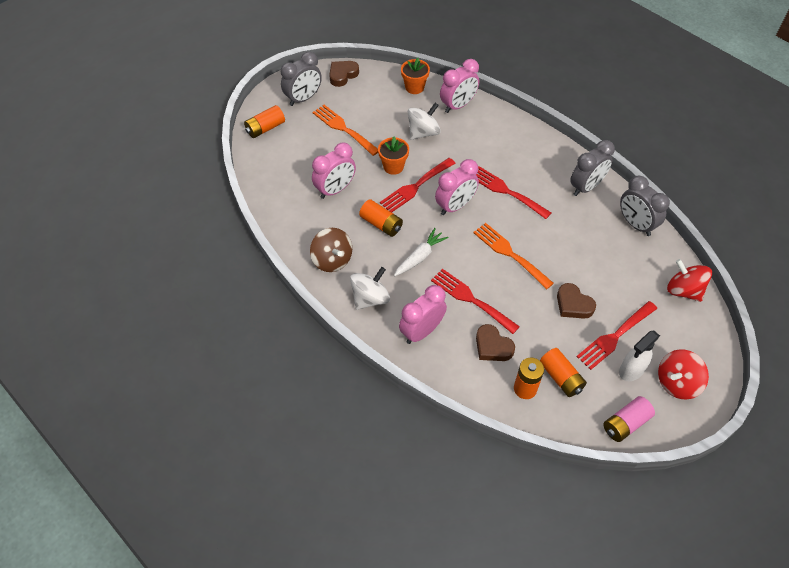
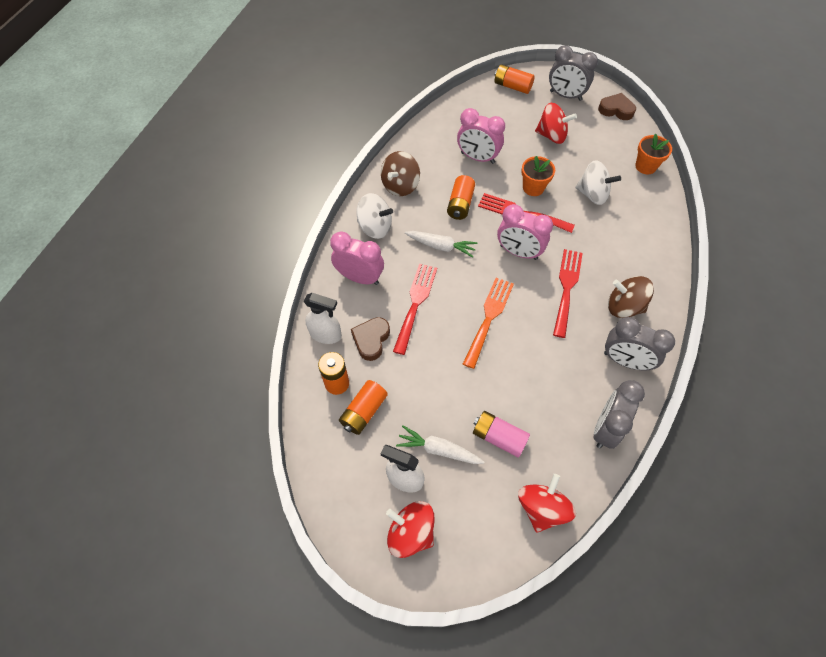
camera: 65 degrees right, 5 degrees up
orange fork [312,105,378,156] -> red spinning top [535,103,577,144]
pink clock [440,59,479,113] -> none
brown heart [557,283,596,319] -> none
red fork [576,301,657,370] -> white carrot [396,425,484,464]
pink battery [604,396,655,442] -> pink battery moved to [473,411,530,458]
none -> white spray bottle [304,293,342,344]
none -> brown spinning top [608,276,654,318]

